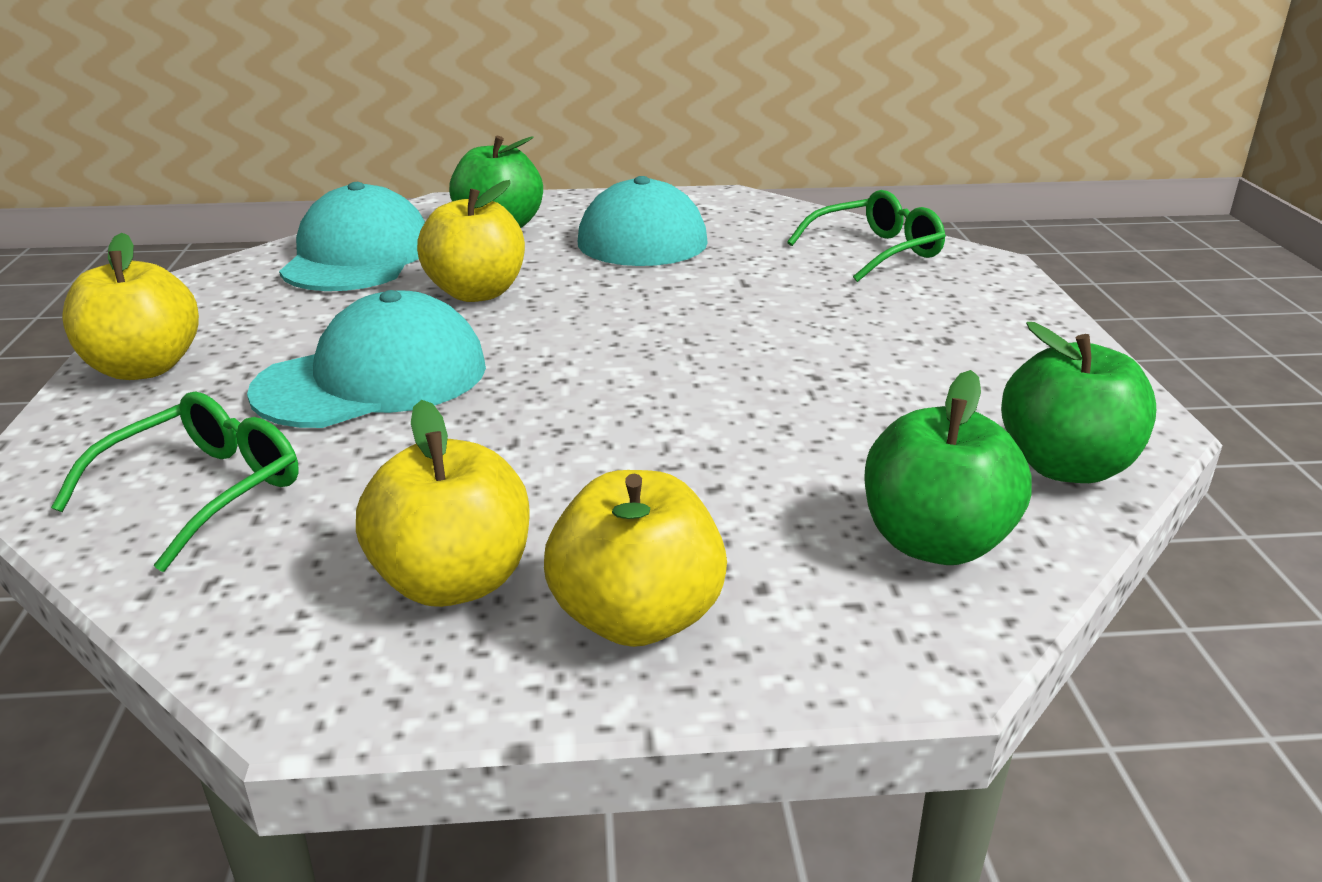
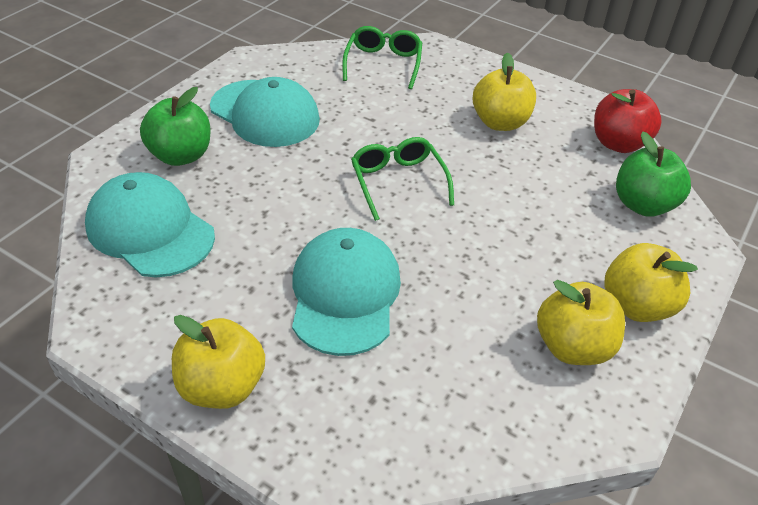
camera: 55 degrees left, 15 degrees up
green glasses [51,391,299,572] -> green glasses moved to [351,137,454,221]
yellow apple [417,180,525,302] -> yellow apple moved to [472,52,536,131]
green apple [1001,322,1156,483] -> red apple [594,89,662,153]

